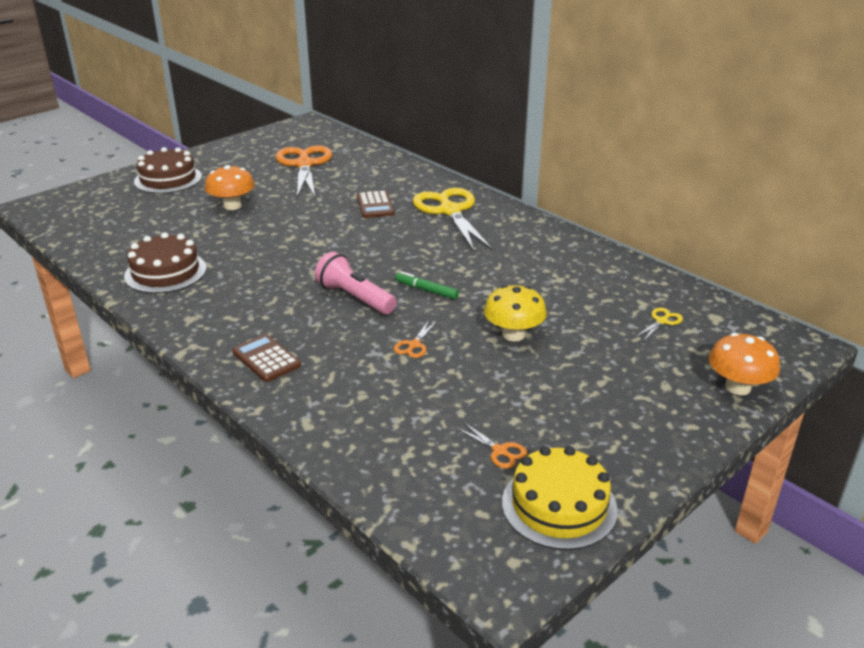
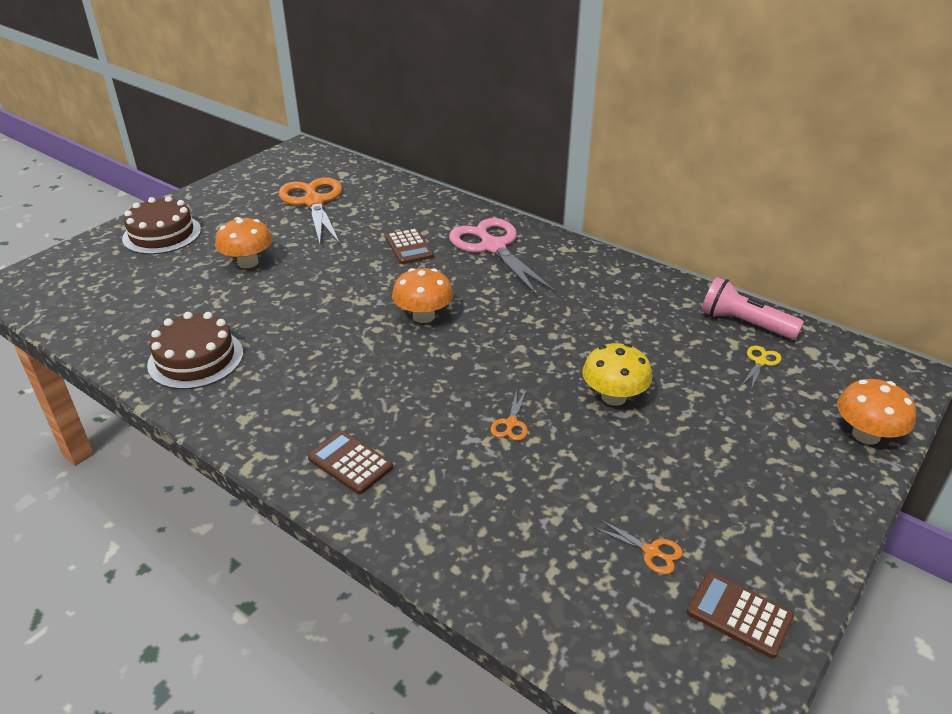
camera: 10 degrees left, 5 degrees up
pink flashlight [315,252,397,314] -> pink flashlight moved to [701,277,804,340]
green marker [395,271,459,299] -> none
yellow scissors [413,188,493,251] -> pink scissors [449,218,556,296]
yellow cake [502,446,618,550] -> brown calculator [687,572,794,658]
none -> orange mushroom [392,268,453,323]

